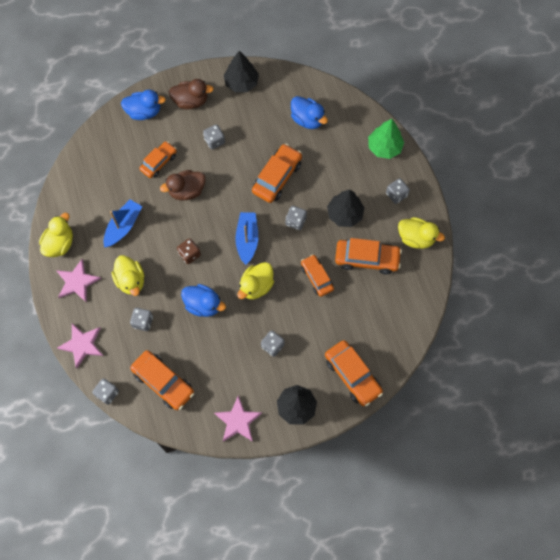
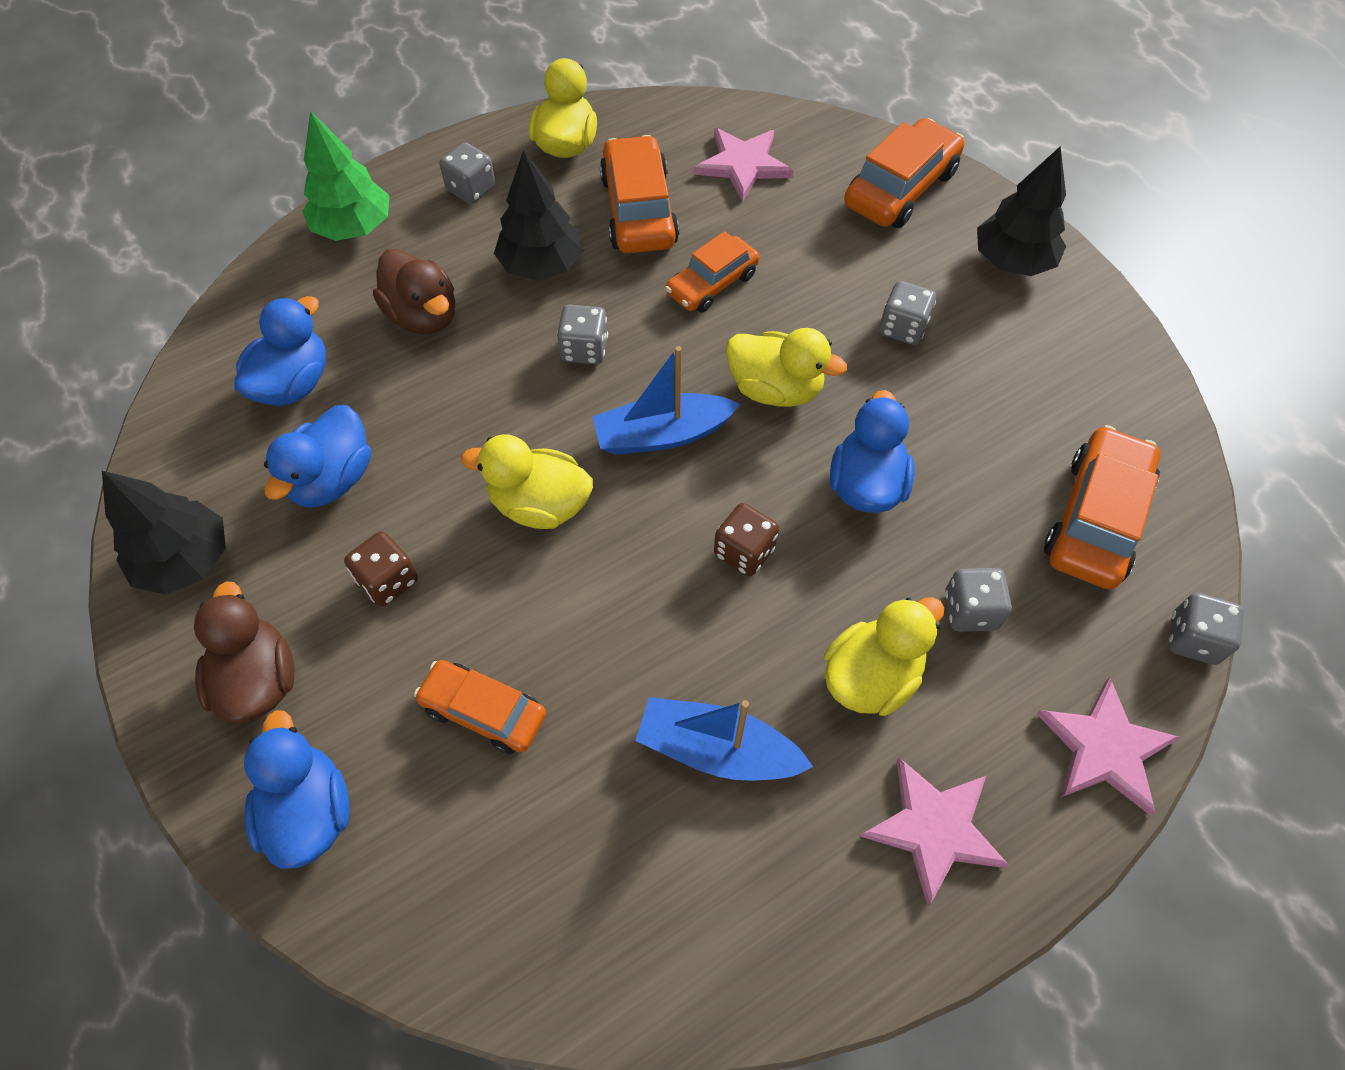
camera: 105 degrees left, 10 degrees down
yellow duck [39,213,73,257] -> yellow duck moved to [461,434,593,529]
brown duck [160,170,206,200] -> brown duck moved to [373,249,455,334]
grey dice [203,124,225,150] -> brown dice [344,532,418,607]
pink star [214,396,262,442] -> pink star moved to [694,128,794,202]
orange car [252,144,302,203] -> none
none -> blue duck [264,405,371,508]

